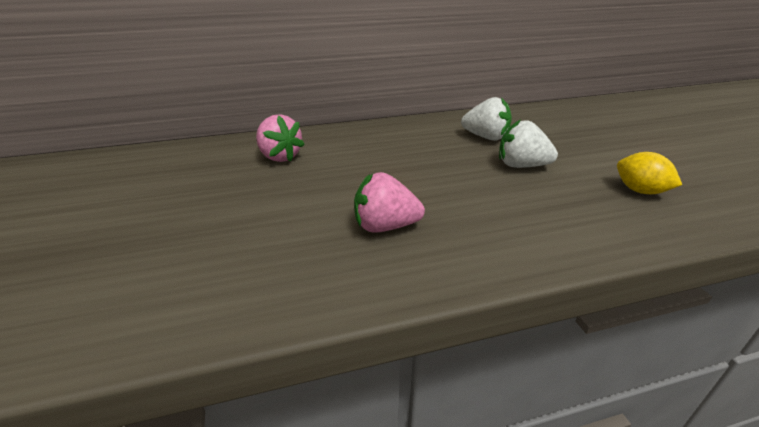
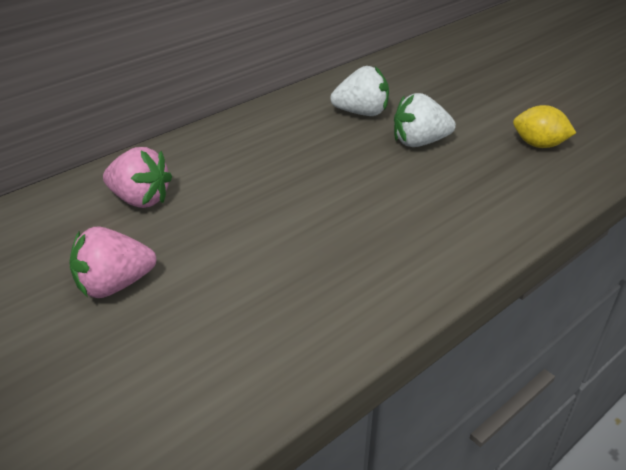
camera: 25 degrees left, 5 degrees up
pink strawberry [354,172,425,233] -> pink strawberry moved to [69,227,156,298]

